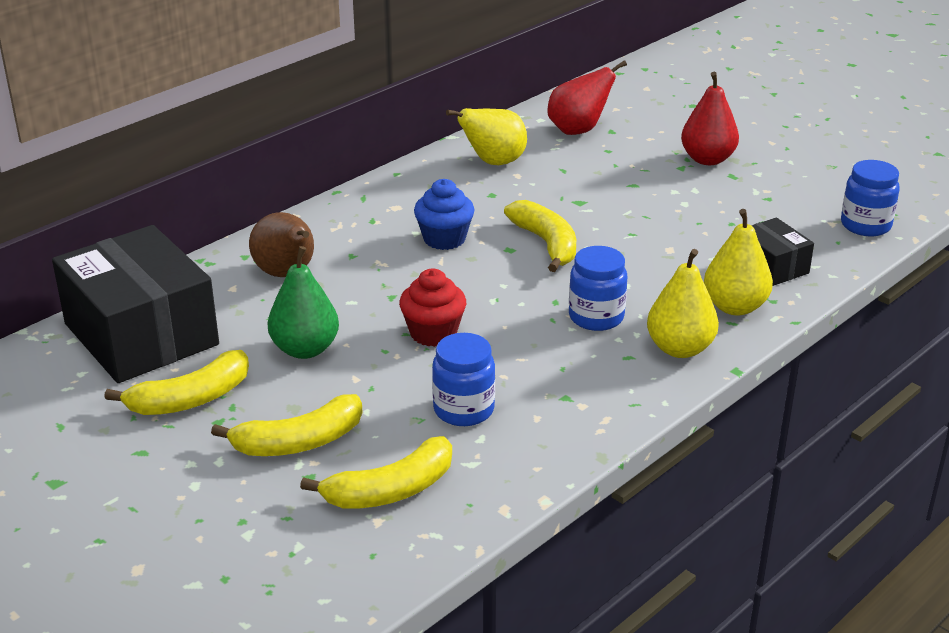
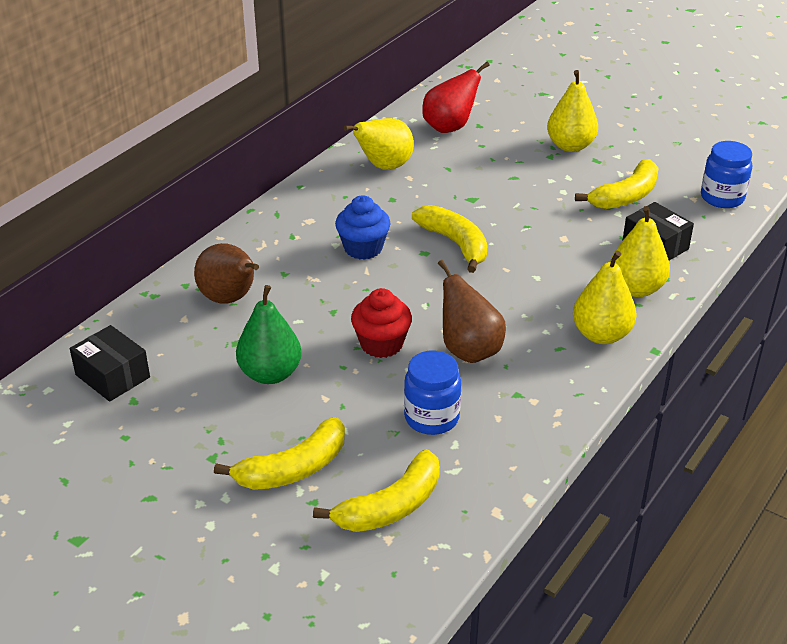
camera: 10 degrees left, 5 degrees up
black box [52,225,219,383] -> black box [70,325,150,402], size x0.49
yellow banana [104,350,249,415] -> yellow banana moved to [575,159,659,209]
blue jar [569,246,627,331] -> none
red pear [681,72,739,165] -> yellow pear [547,70,598,152]
none -> brown pear [438,260,506,363]

